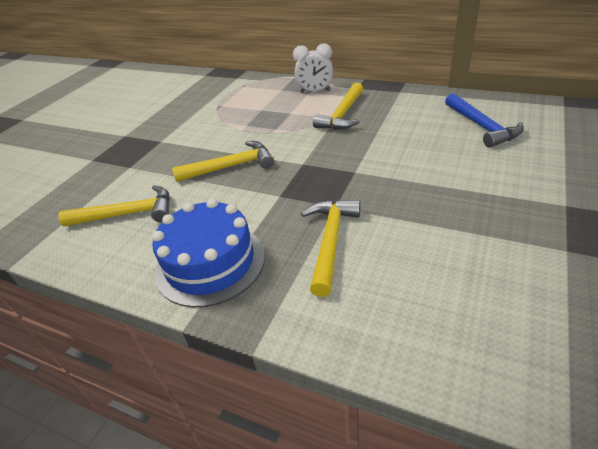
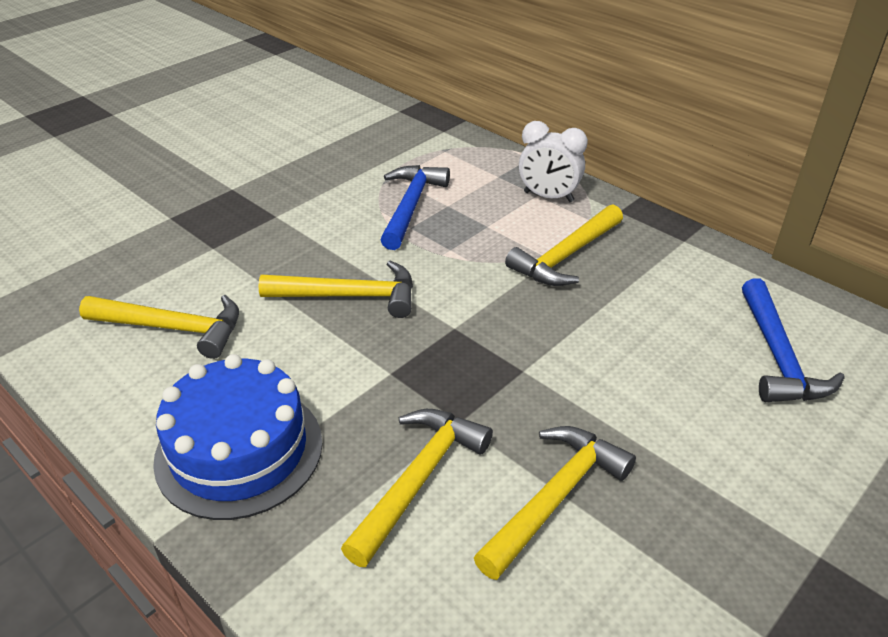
camera: 15 degrees right, 0 degrees up
none -> blue hammer [381,165,450,250]
none -> yellow hammer [474,426,636,580]

